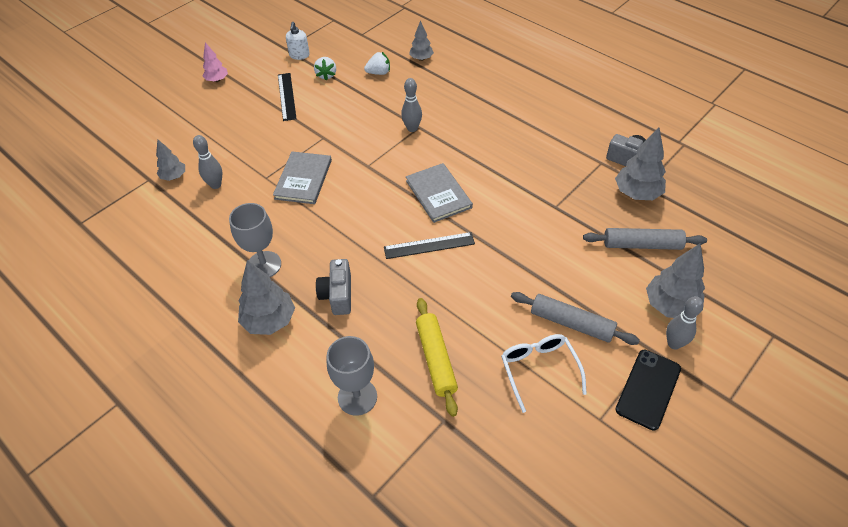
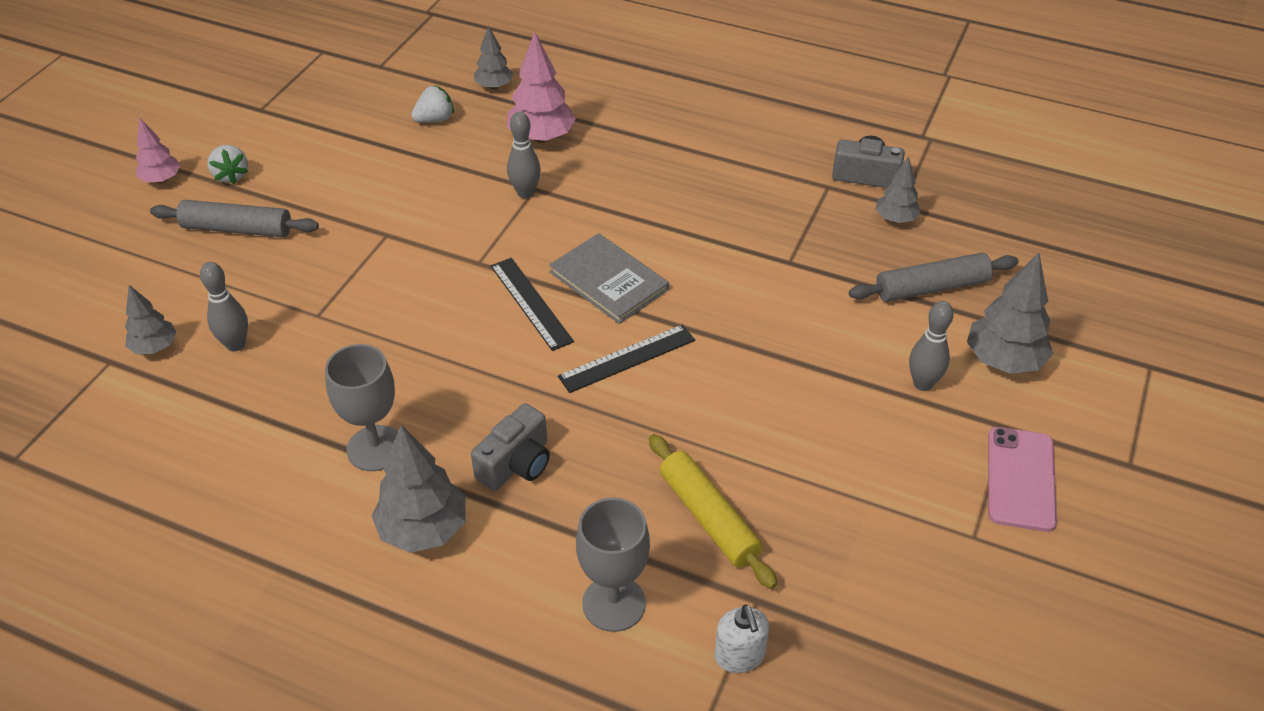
camera: 20 degrees left, 5 degrees down
grey book [273,151,332,204] -> none
black ruler [278,73,297,121] -> black ruler moved to [491,258,574,351]
white soap dispenser [286,22,310,60] -> white soap dispenser moved to [714,604,769,673]
white strawberry [314,57,336,81] -> white strawberry moved to [207,145,248,184]
grey camera [316,259,351,315] -> grey camera turned 120 degrees counterclockwise [471,403,550,491]
white glasses [501,334,587,413] -> none
grey rolling pin [511,292,640,345] -> grey rolling pin moved to [150,200,319,237]
grey tree [615,127,666,200] -> grey tree [876,156,921,223], size x0.60
black phone [615,350,681,430] -> pink phone [988,427,1057,532]
grey bowling pin [666,296,704,350] -> grey bowling pin moved to [909,301,954,391]
none -> pink tree [507,32,576,143]

